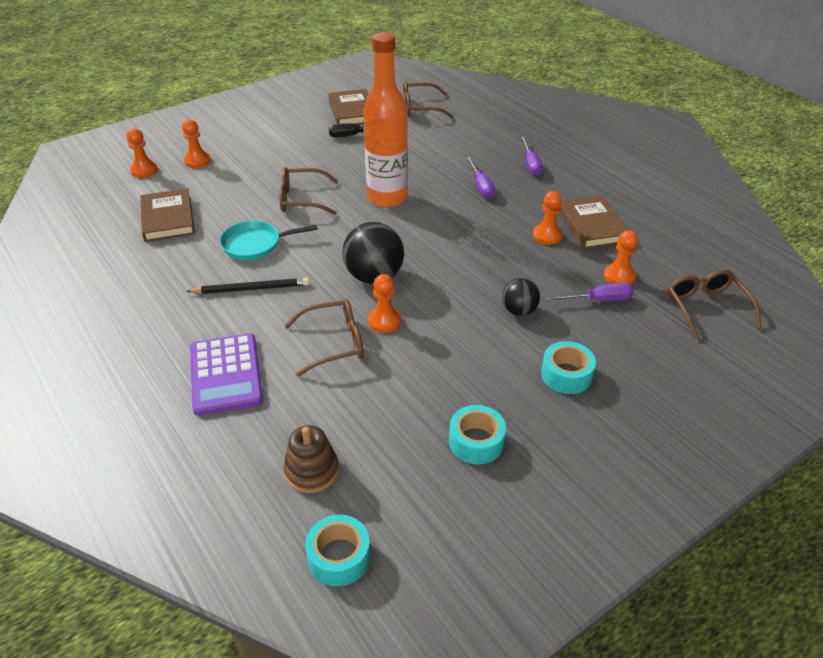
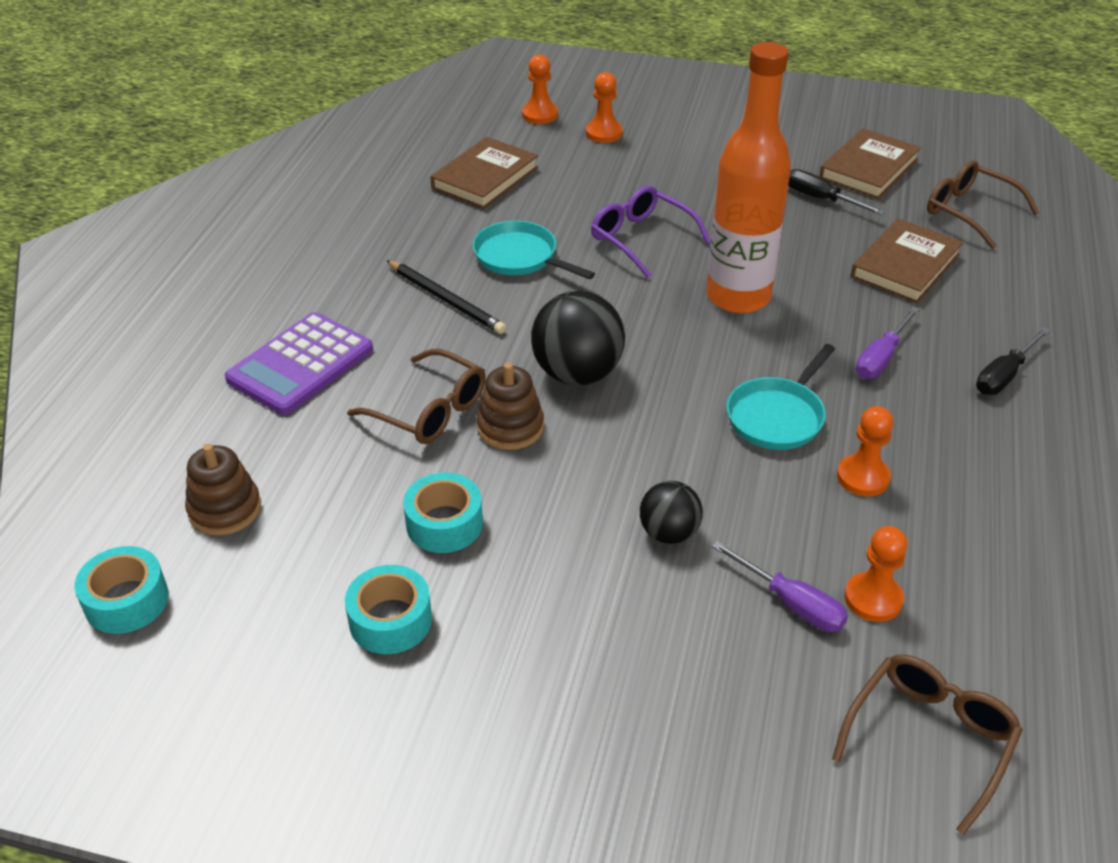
camera: 50 degrees right, 0 degrees up
brown glasses [279,167,338,215] -> purple glasses [591,186,711,278]
orange pawn [368,274,401,333] -> brown stacking toy [477,362,544,450]
purple screwdriver [520,136,543,176] -> black screwdriver [976,327,1050,395]
turquoise tape [541,341,596,394] -> turquoise tape moved to [403,473,483,553]
brown book [559,195,628,249] -> brown book moved to [851,218,963,304]
none -> turquoise pan [727,344,835,450]

